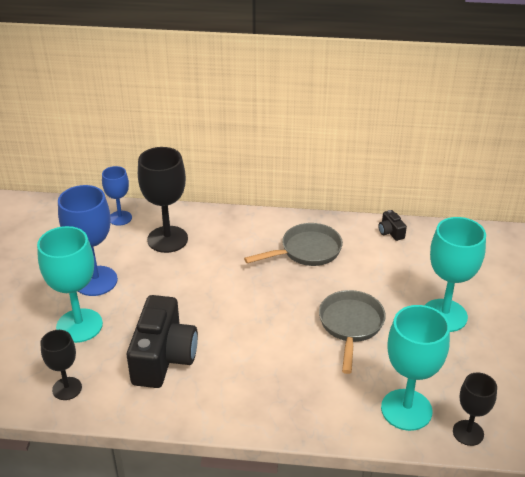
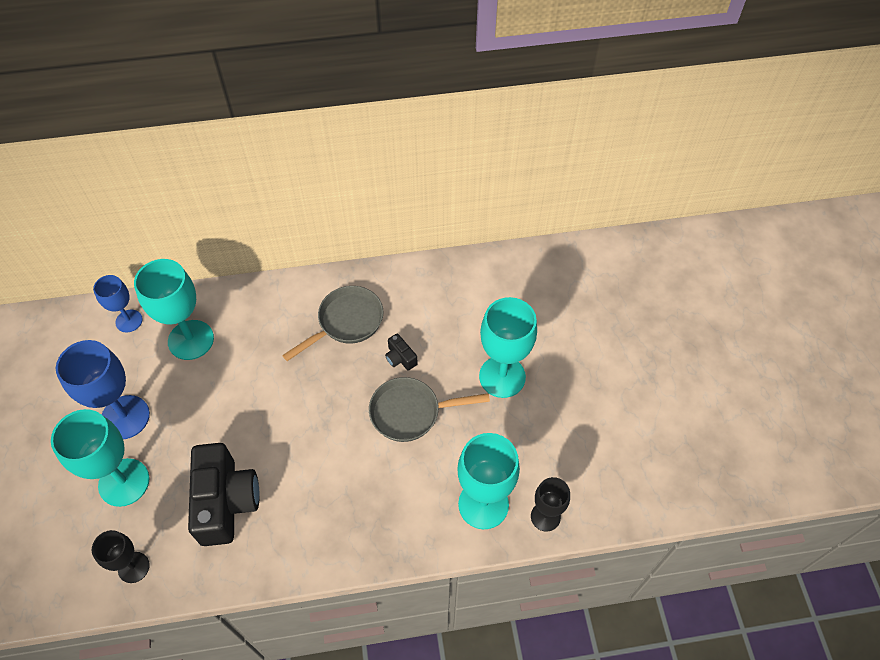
camera: 15 degrees left, 20 degrees up
black goblet [138,147,188,253] -> turquoise goblet [134,259,214,360]
grey pan [319,290,386,374] -> grey pan turned 90 degrees counterclockwise [369,377,490,442]
black camera [378,210,407,241] -> black camera moved to [385,334,418,371]

